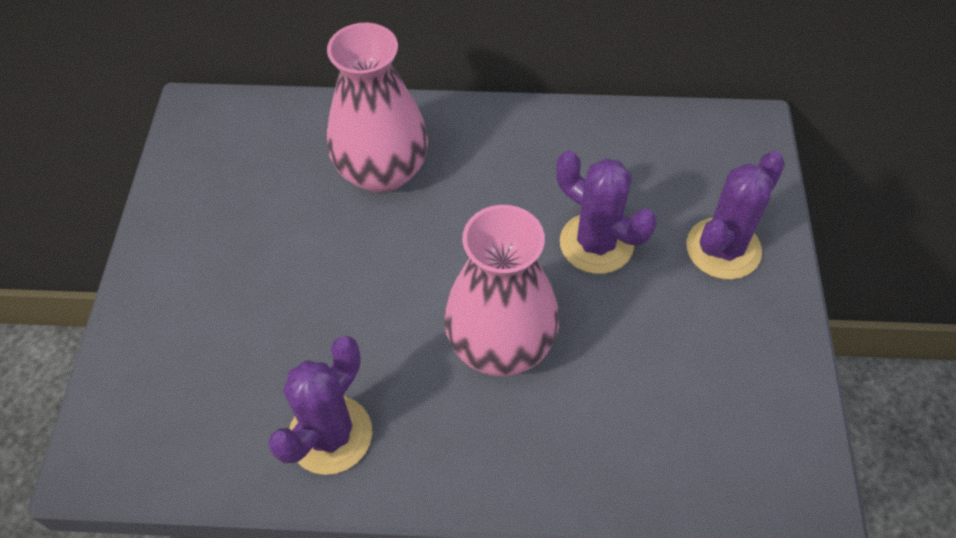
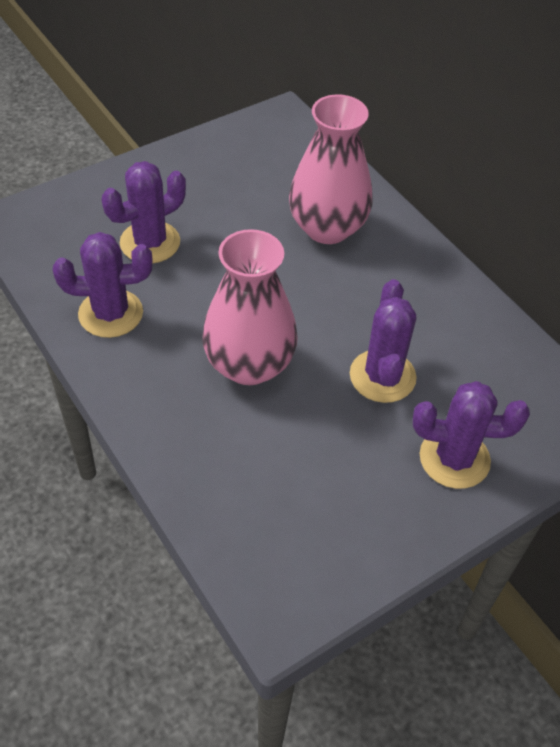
camera: 50 degrees right, 5 degrees down
none -> purple cactus [102,161,186,263]

